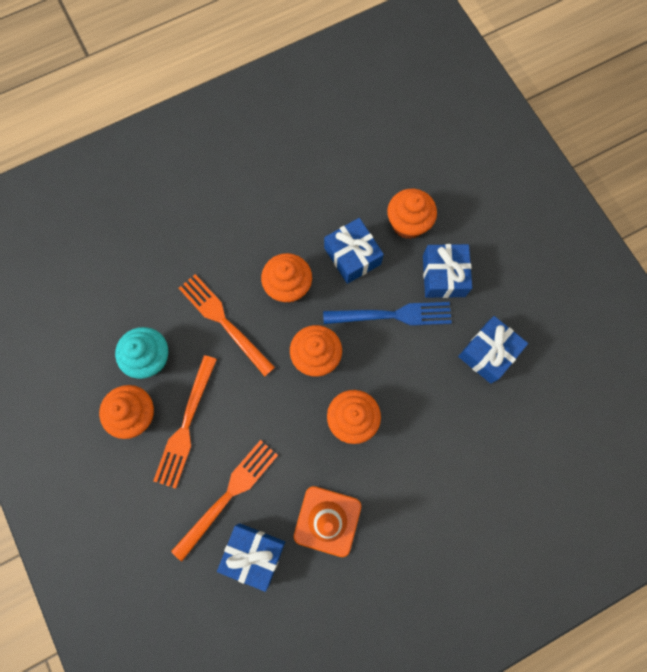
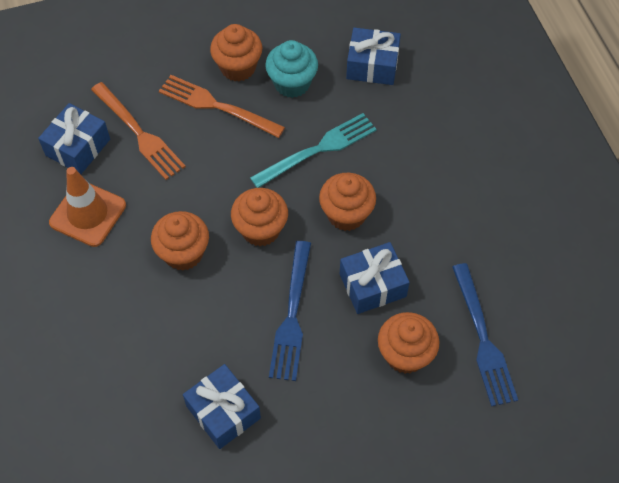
camera: 100 degrees right, 15 degrees down
orange fork [179,274,275,377] -> turquoise fork [250,113,377,188]
blue gift [423,244,472,298] -> blue gift moved to [346,27,401,85]
none -> blue fork [452,263,518,407]

